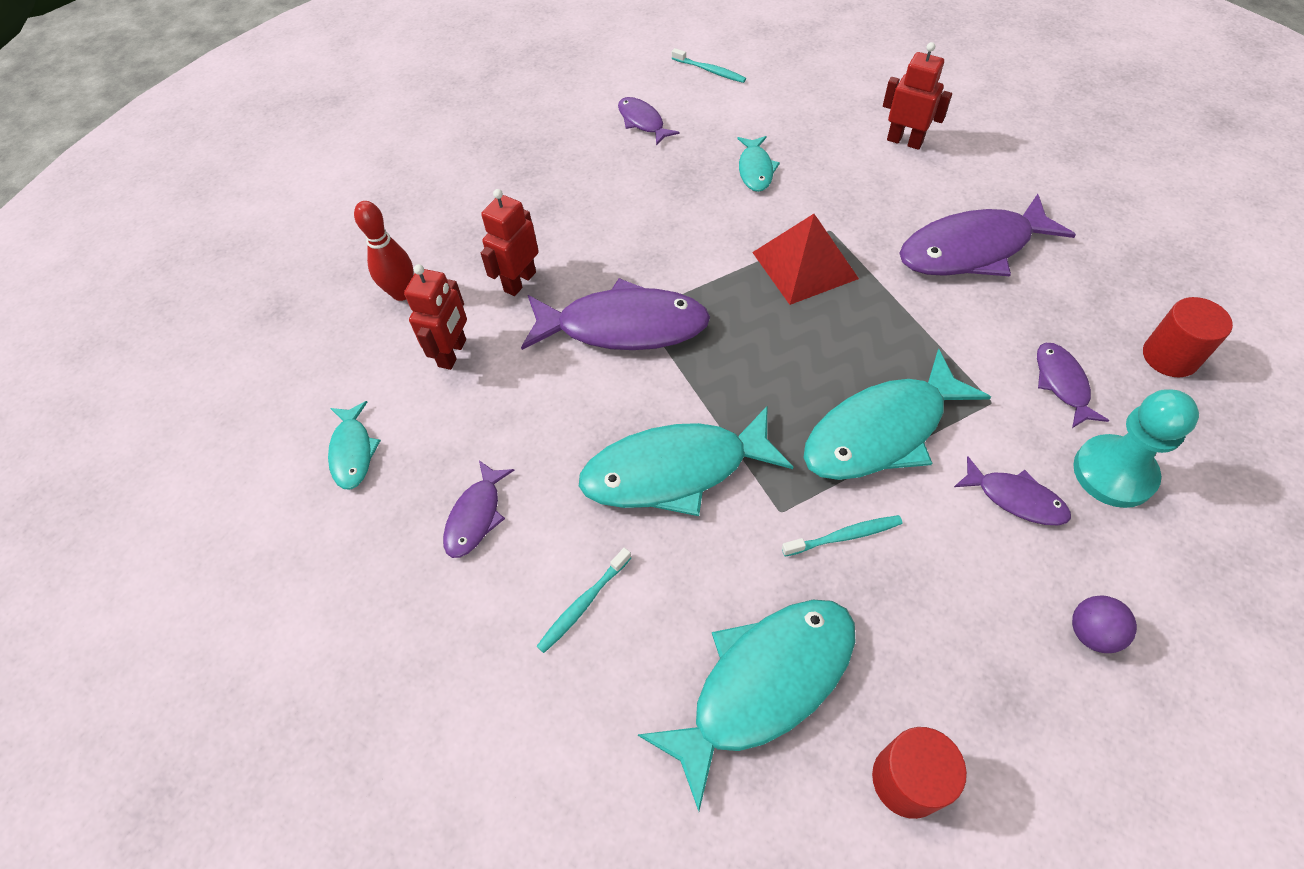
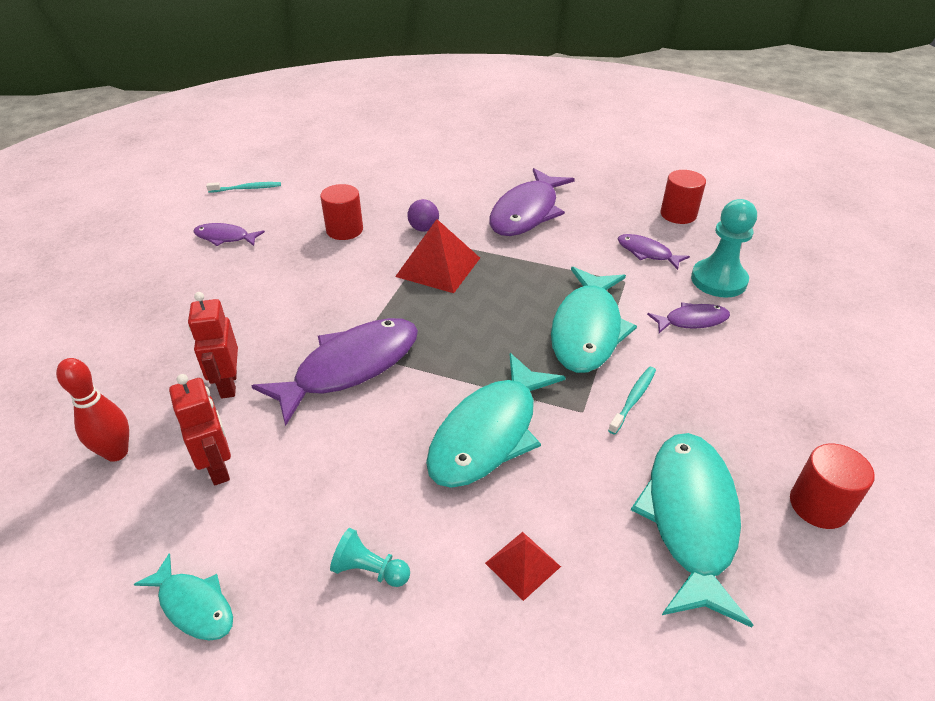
camera: 45 degrees left, 15 degrees down
purple fish [443,460,514,558] -> turquoise pawn [330,528,410,587]
turquoise toothbrush [536,548,632,653] -> red pyramid [485,532,561,601]
turquoise fish [737,136,780,192] -> red cylinder [320,184,363,240]
red robot [883,42,952,150] -> none
purple ball [1072,595,1137,653] -> purple ball moved to [407,199,439,232]

